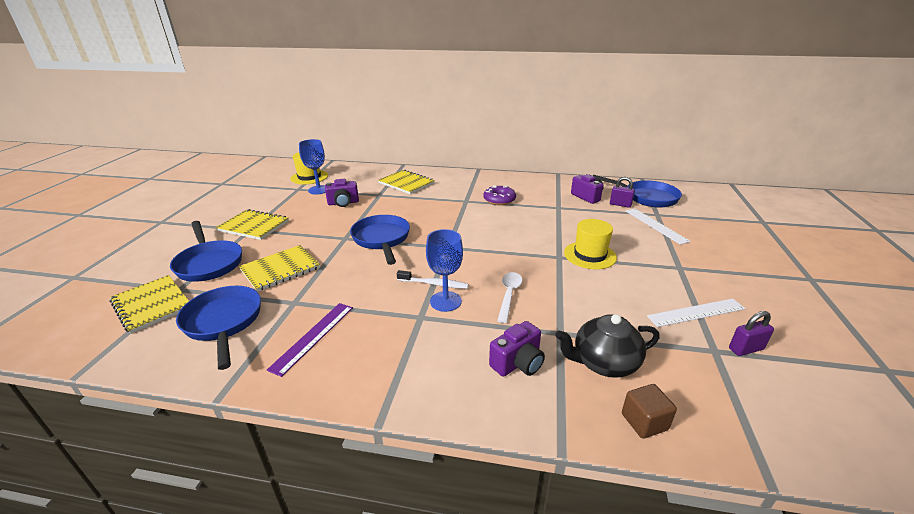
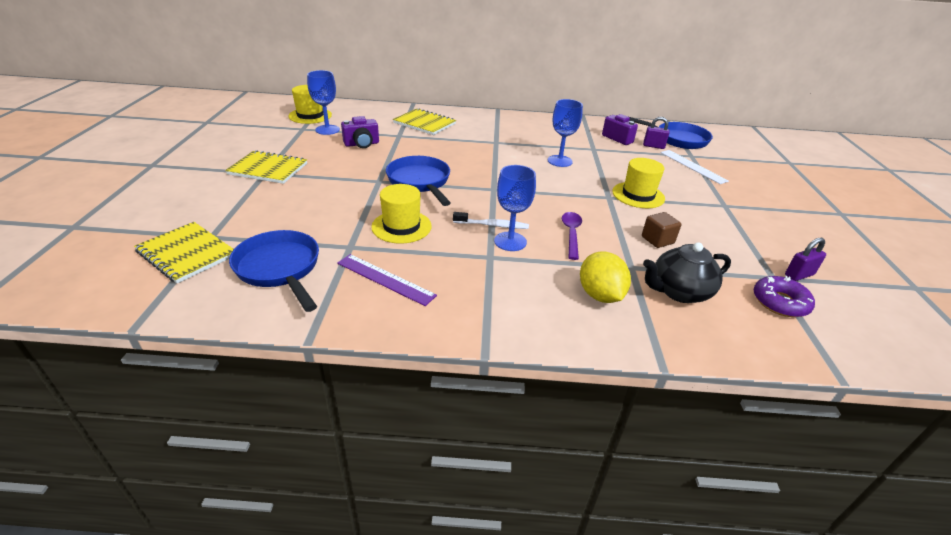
camera: 10 degrees left, 5 degrees up
blue pan [170,221,242,282] -> none
yellow notebook [239,245,320,292] -> none
purple ruler [267,303,353,377] -> purple ruler turned 75 degrees counterclockwise [337,254,437,306]
purple donut [483,185,516,205] -> purple donut moved to [754,276,815,317]
purple camera [489,321,545,377] -> yellow lemon [580,252,631,303]
white spoon [497,272,522,323] -> purple spoon [562,212,582,260]
brown cube [622,384,677,438] -> brown cube moved to [642,212,681,248]
white ruler [647,299,746,327] -> none
none -> yellow hat [371,184,432,244]
none -> blue goblet [548,99,583,167]

